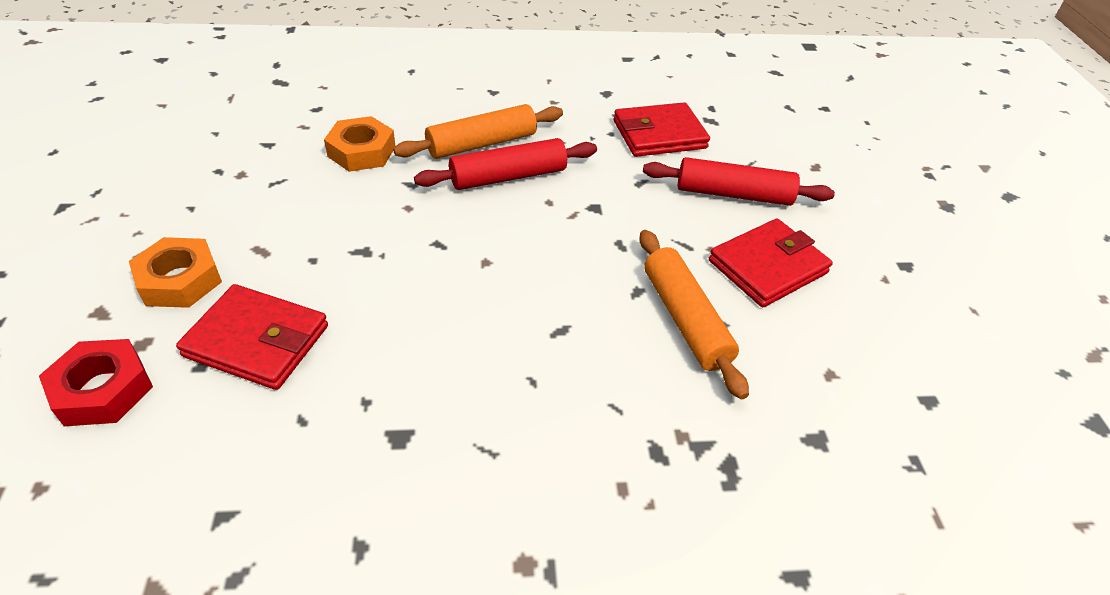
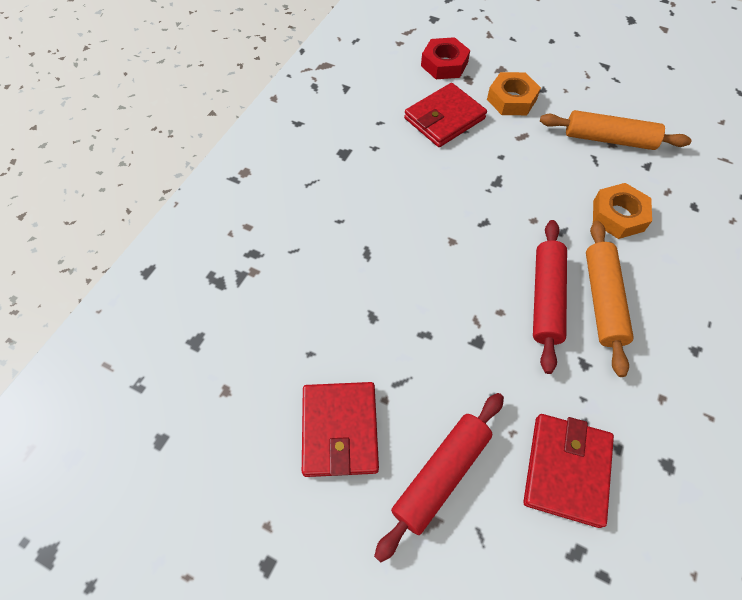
camera: 125 degrees right, 15 degrees up
orange rolling pin [639,230,749,400] -> orange rolling pin moved to [540,110,692,150]

